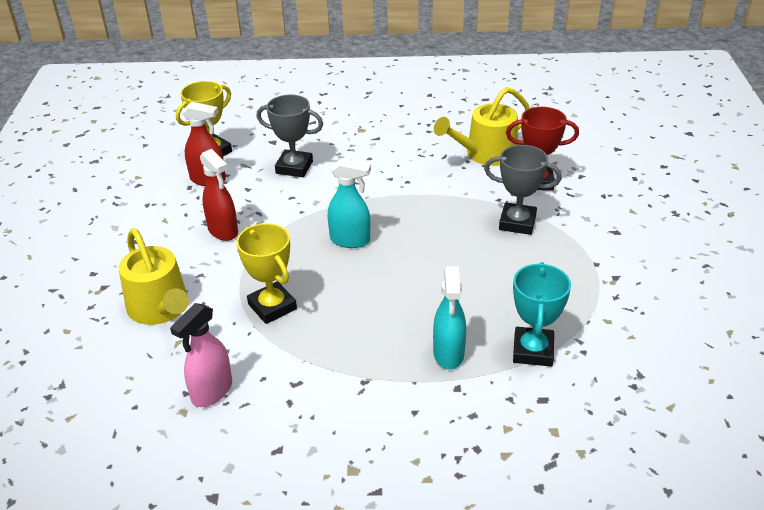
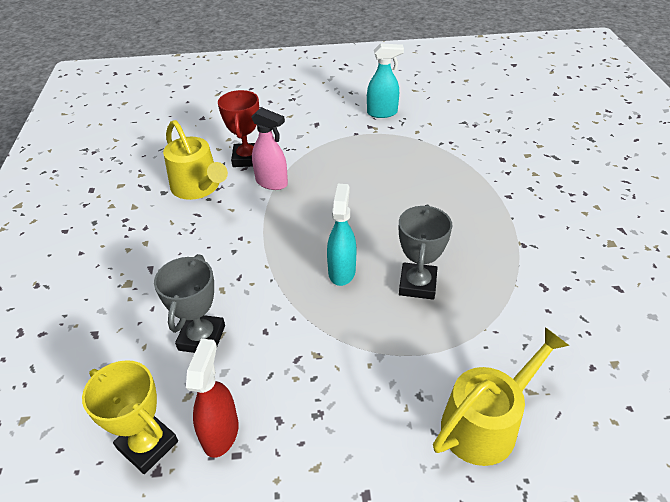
camera: 95 degrees left, 5 degrees up
pink spray bottle [170,303,232,407] -> pink spray bottle moved to [251,107,288,190]
red spray bottle [200,149,238,241] -> none
yellow trophy [236,223,297,324] -> none
turquoise spray bottle [433,266,466,369] -> turquoise spray bottle moved to [367,43,404,118]
grey trophy [484,145,562,235] -> grey trophy moved to [399,204,452,300]
turquoise trophy [513,262,571,367] -> none

